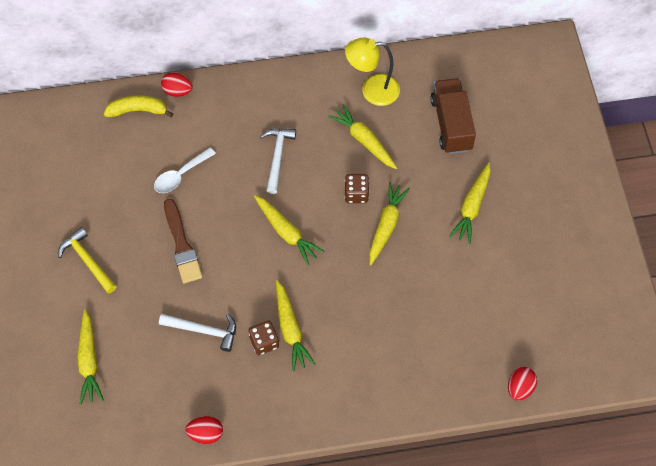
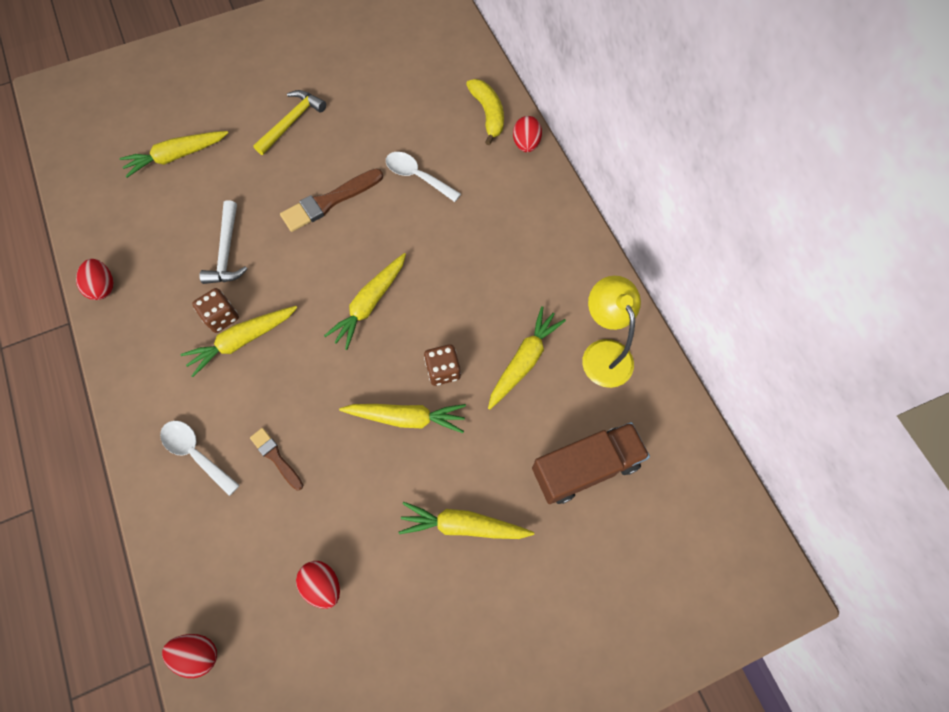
camera: 75 degrees right, 5 degrees up
white hammer [260,128,296,194] -> none
none -> white spoon [160,421,240,496]
none -> brown brush [250,428,303,490]
none -> red egg [296,561,340,609]

